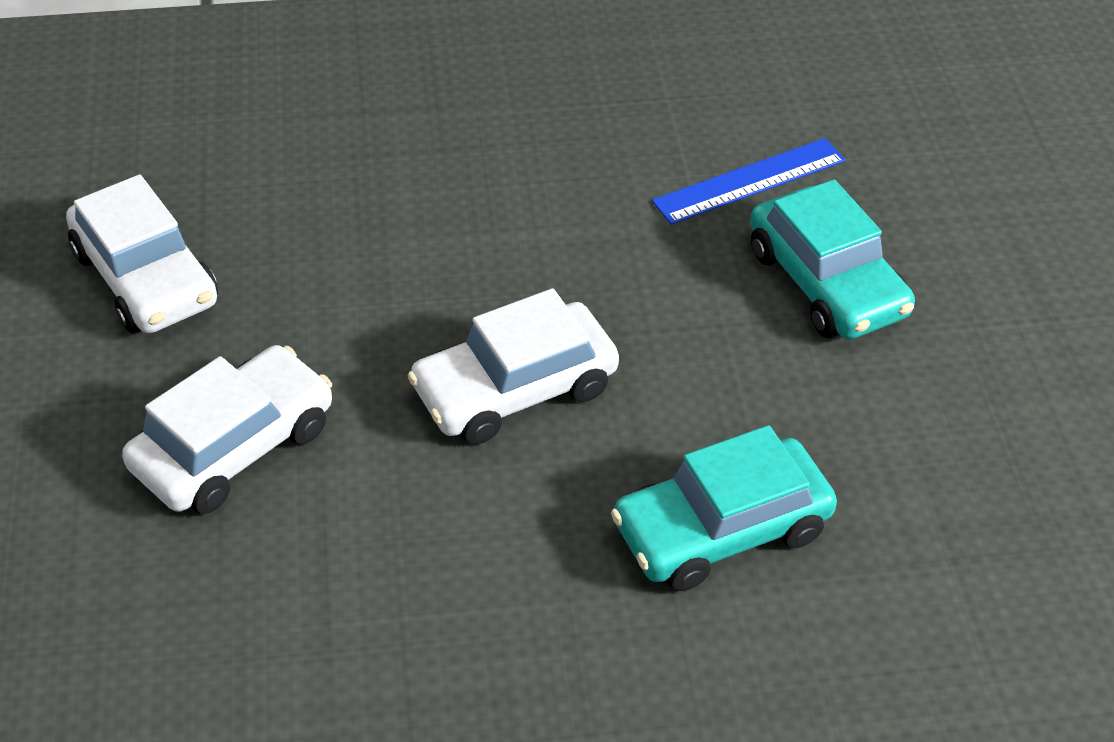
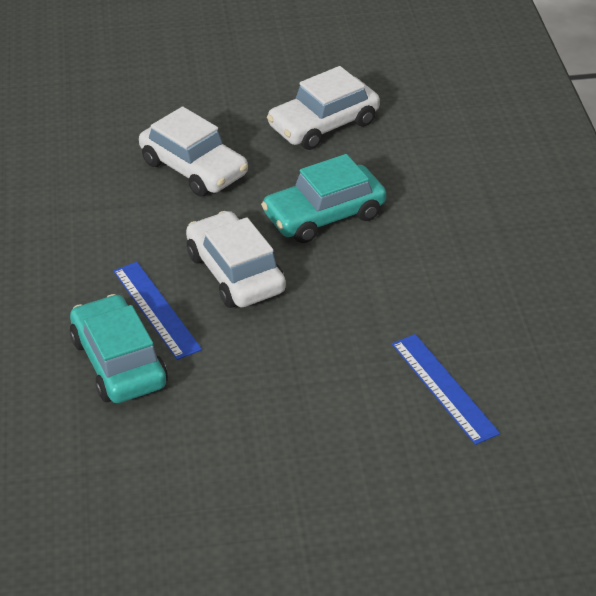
camera: 90 degrees right, 5 degrees down
turquoise car [750,179,915,339] -> turquoise car moved to [261,154,386,243]
none -> blue ruler [113,262,202,360]

